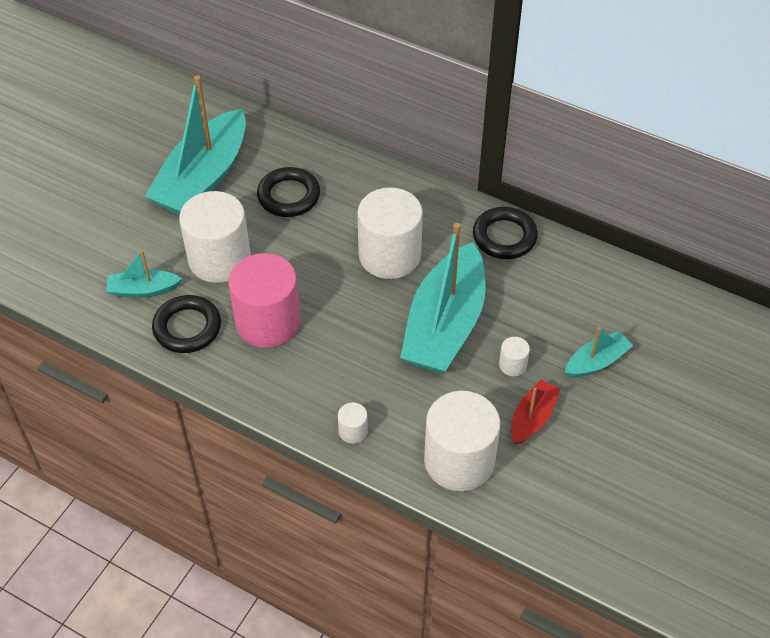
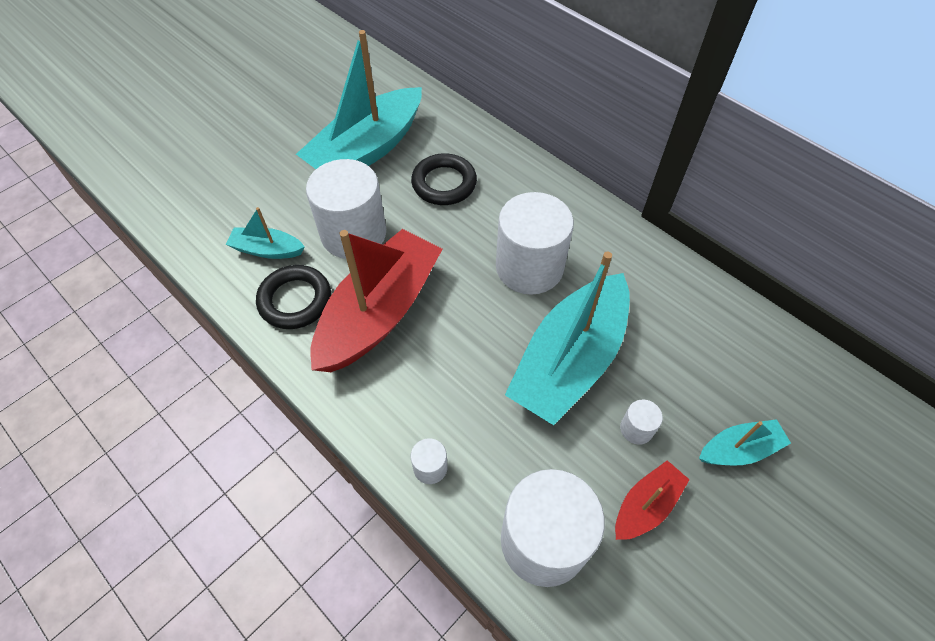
camera: 15 degrees right, 5 degrees up
pink cylinder [229,253,301,348] -> red boat [310,229,443,372]
black ring [473,207,538,259] -> none

